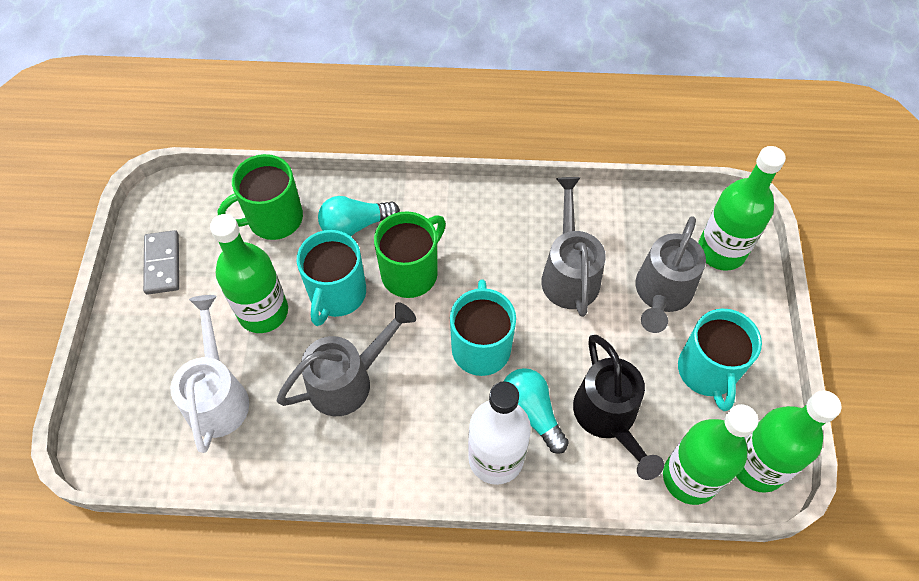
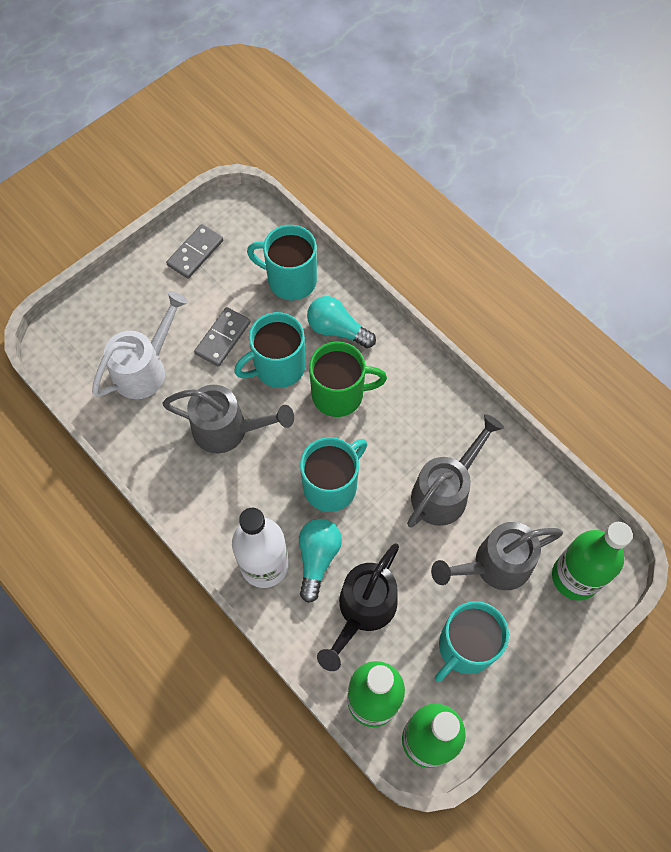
camera: 45 degrees right, 5 degrees up
green bottle [210,214,288,333] -> grey domino [194,307,250,367]
green mug [217,154,303,240] -> turquoise mug [247,225,317,300]

